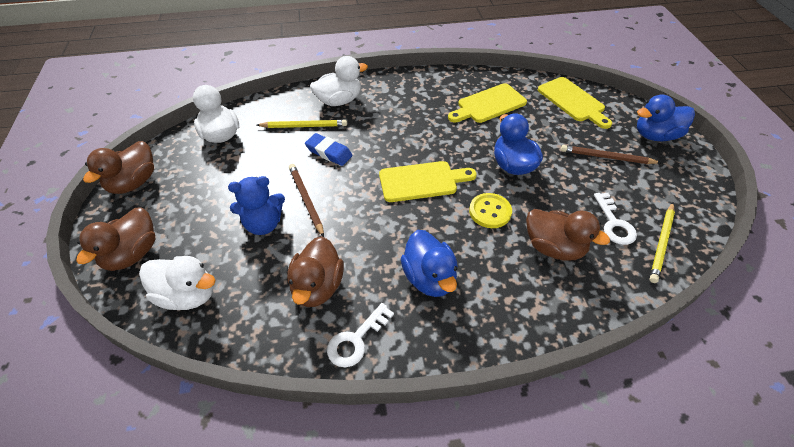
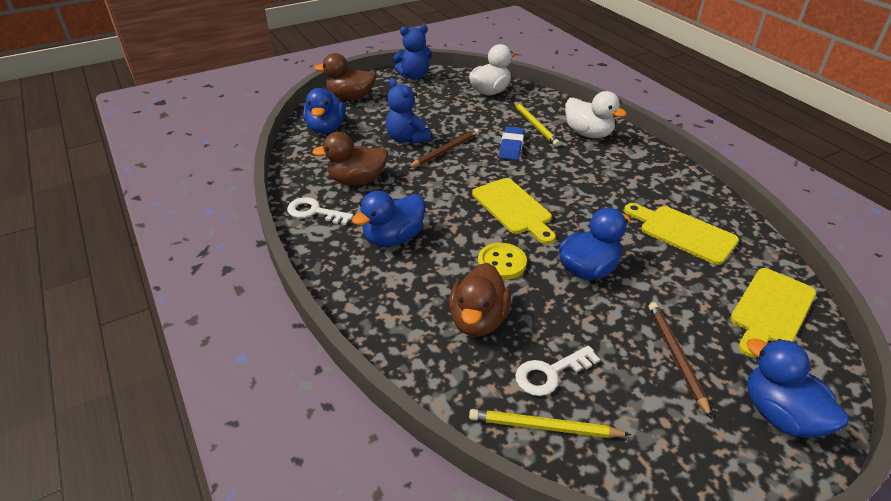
camera: 70 degrees right, 10 degrees down
brown duck [83,141,154,194] -> blue teddy bear [393,24,432,80]
white duck [139,256,215,310] -> blue duck [303,88,345,134]

